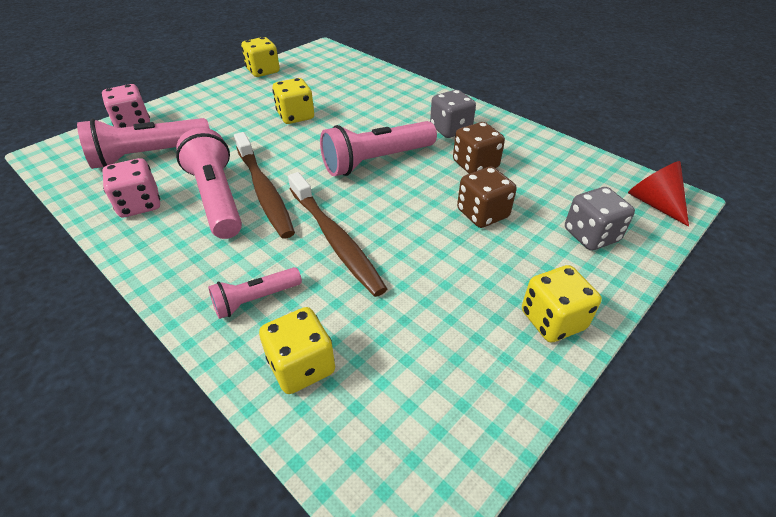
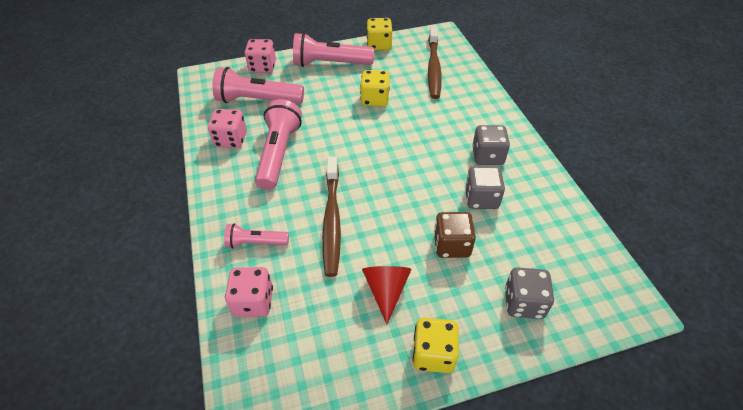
camera: 30 degrees right, 5 degrees up
brown toothbrush [234,132,295,239] -> brown toothbrush moved to [428,26,442,99]
yellow dice [259,307,335,394] -> pink dice [225,267,273,317]
pink flashlight [320,121,437,176] -> pink flashlight moved to [293,33,374,67]
brown dice [453,122,505,174] -> grey dice [465,166,505,209]
red cone [628,161,689,227] -> red cone moved to [362,266,412,324]

